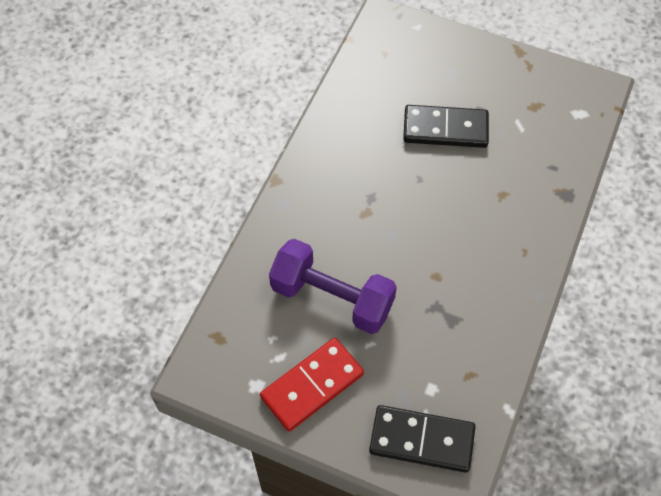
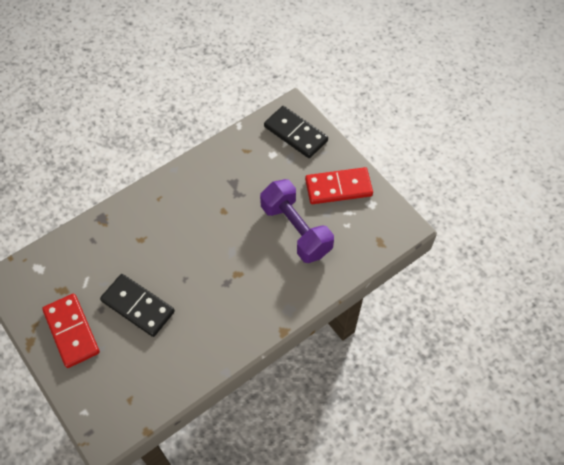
camera: 150 degrees left, 0 degrees up
none -> red domino [42,294,100,368]

